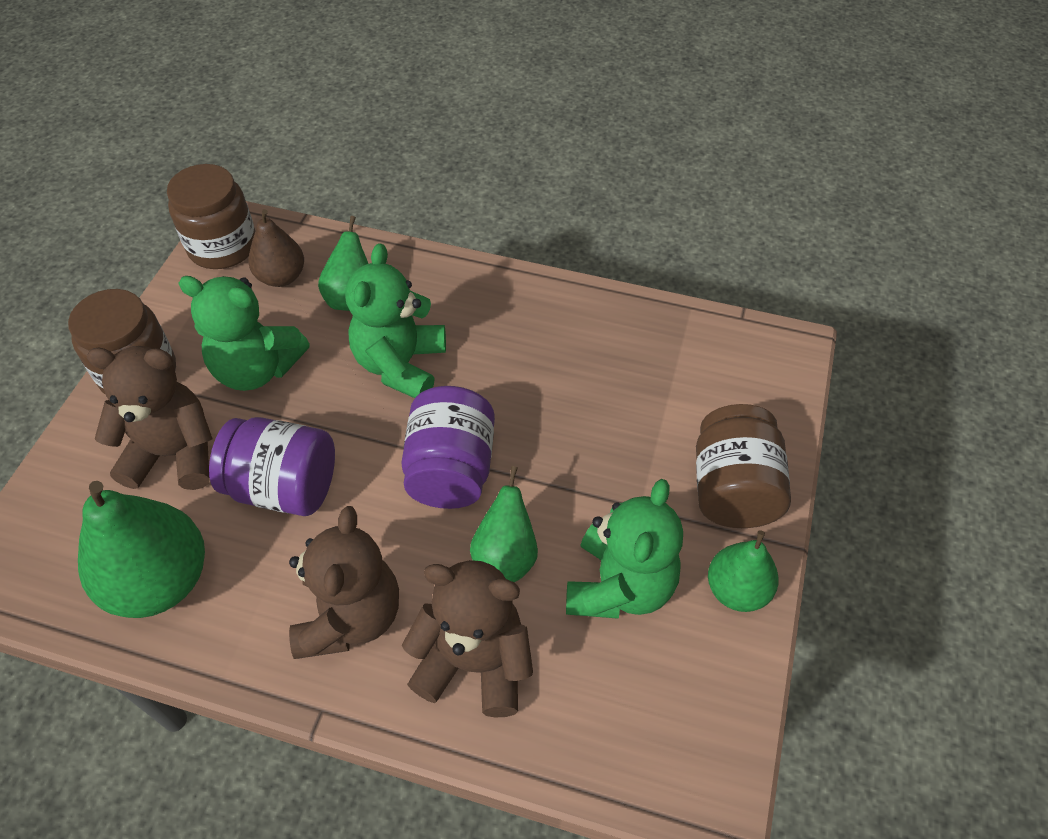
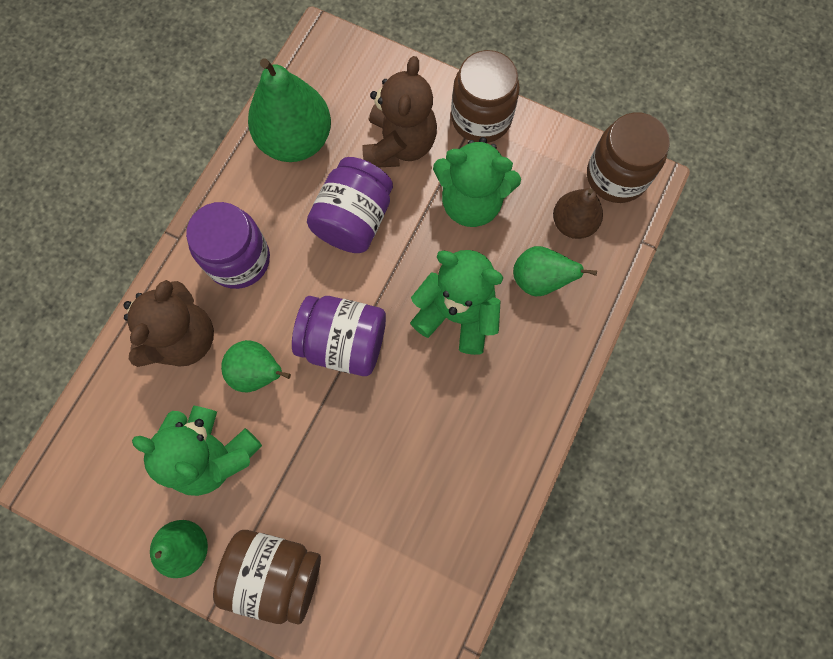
camera: 100 degrees right, 20 degrees up
green teddy bear [178,276,310,391] -> green teddy bear turned 105 degrees counterclockwise [433,137,521,227]
brown teddy bear [289,506,399,659] -> purple jar [186,202,270,289]

